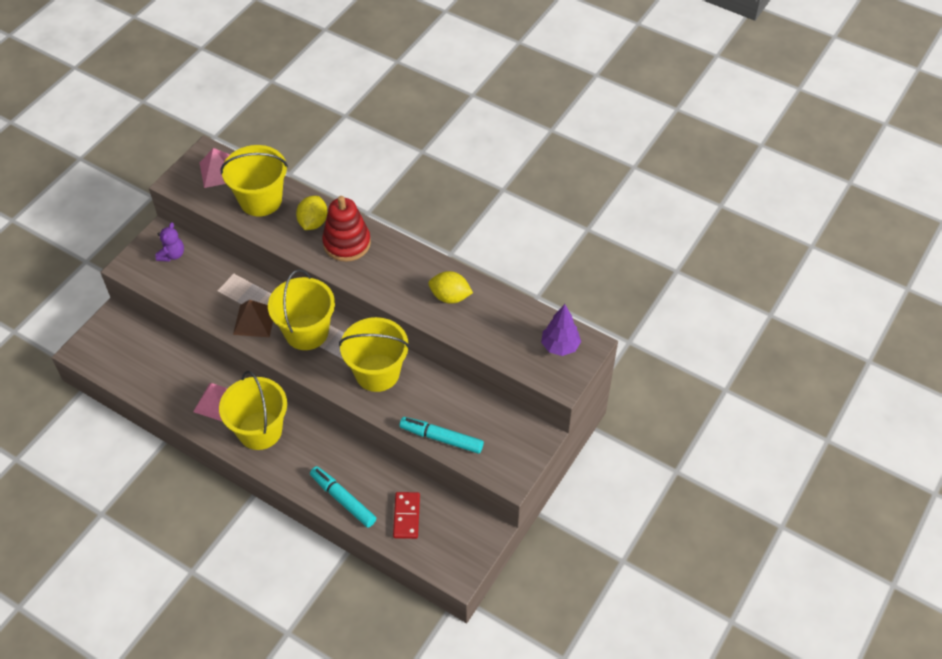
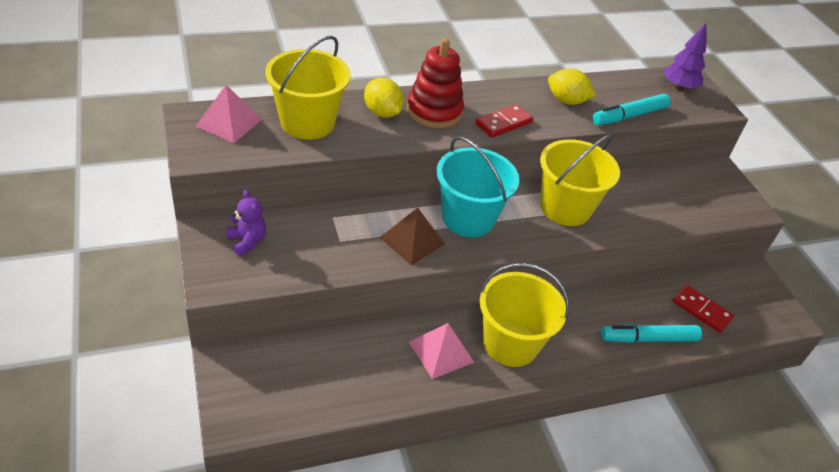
camera: 55 degrees left, 10 degrees down
yellow bucket [268,269,335,350] -> turquoise bucket [437,137,519,237]
turquoise marker [400,417,484,454] -> turquoise marker moved to [592,94,670,125]
yellow lemon [428,271,473,304] -> yellow lemon turned 60 degrees clockwise [548,68,596,105]
none -> red domino [475,104,533,138]

